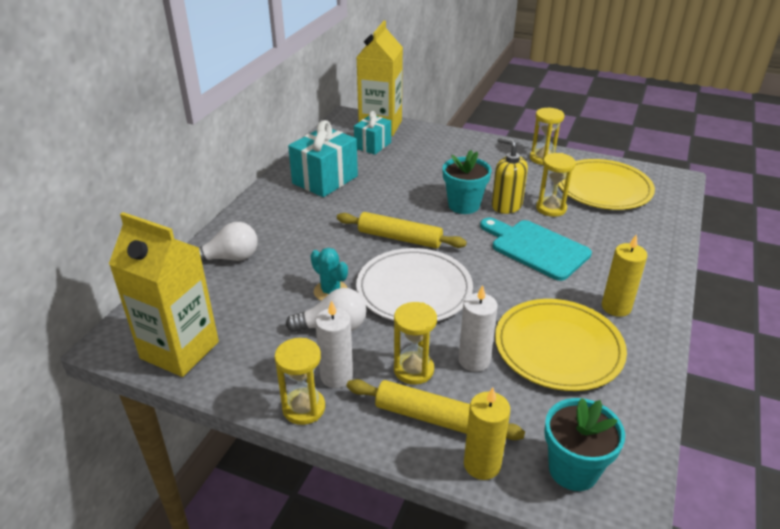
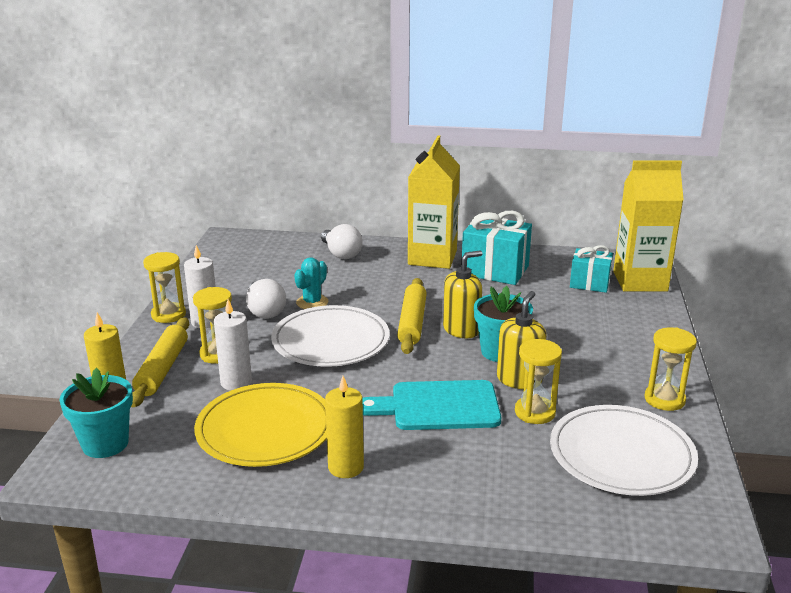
camera: 75 degrees right, 10 degrees down
yellow carton [109,212,219,377] -> yellow carton moved to [408,135,460,269]
turquoise cutting board [480,218,592,281] -> turquoise cutting board turned 120 degrees counterclockwise [362,380,501,430]
yellow plate [558,159,655,210] -> white plate [550,405,698,496]
none -> yellow soap dispenser [443,251,483,338]

